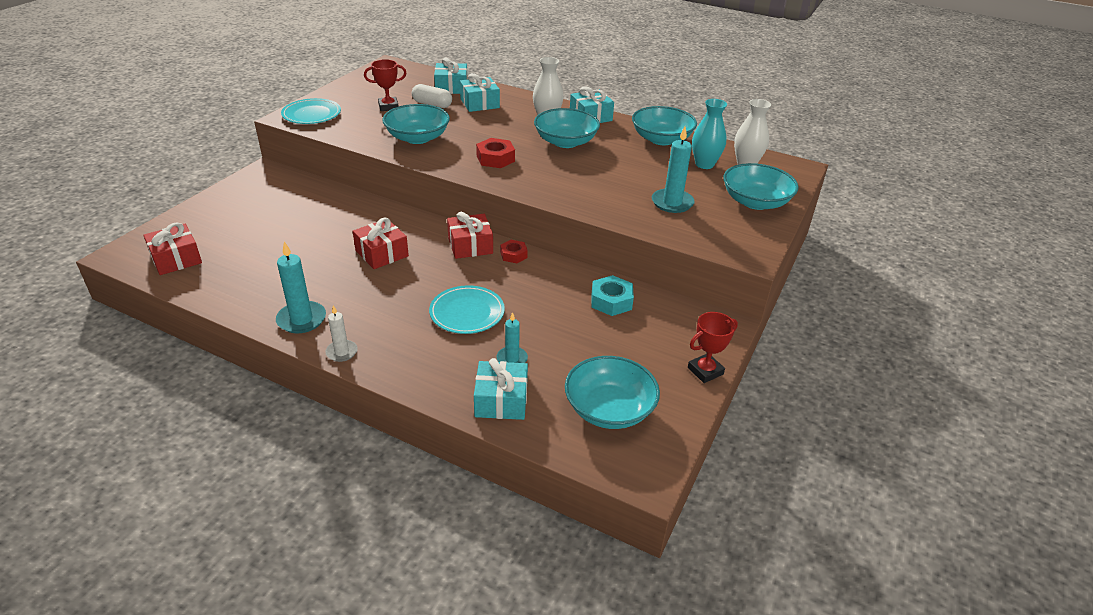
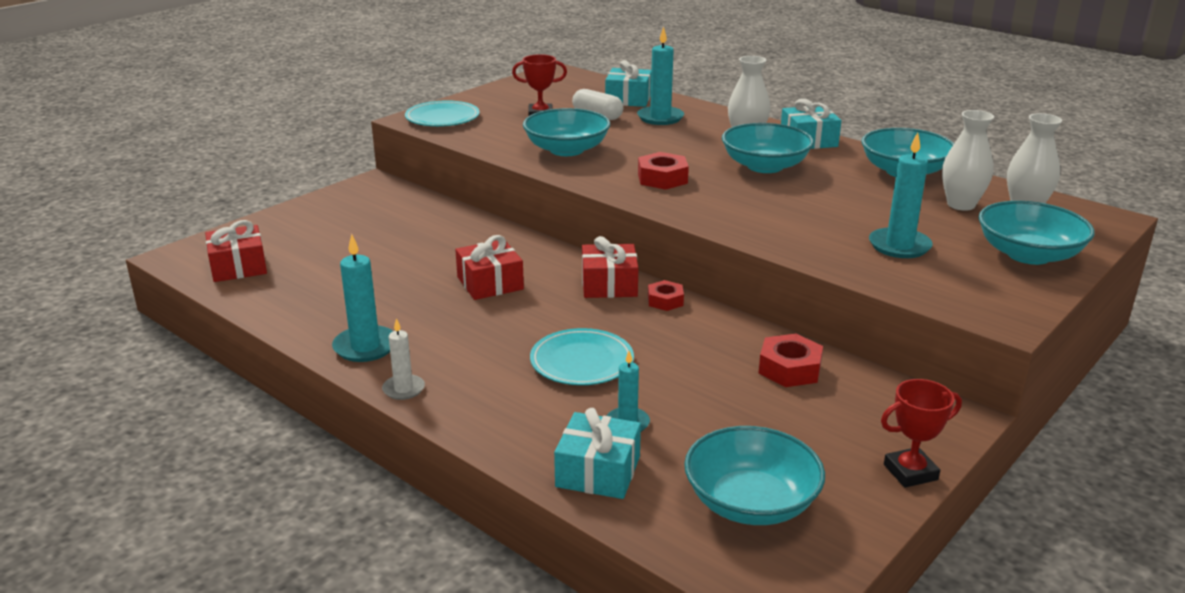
camera: 15 degrees right, 10 degrees down
turquoise gift [460,73,500,112] -> turquoise candle [637,27,684,125]
turquoise nut [591,275,634,316] -> red nut [758,334,823,387]
turquoise vase [692,99,727,169] -> white vase [942,110,994,211]

